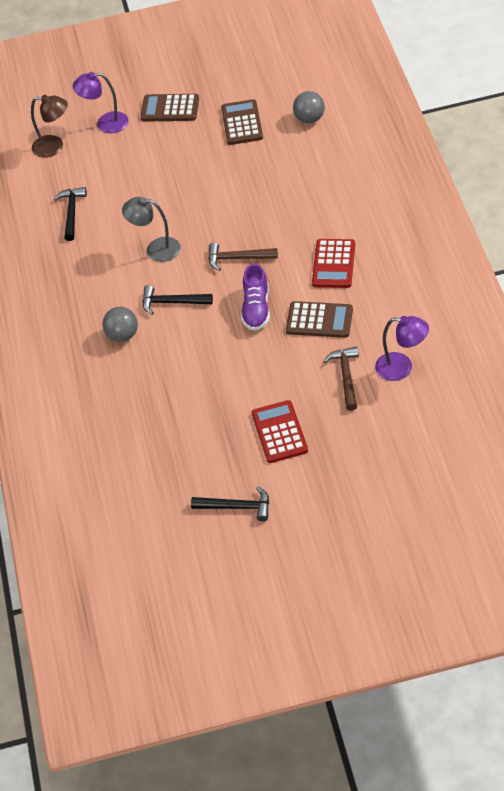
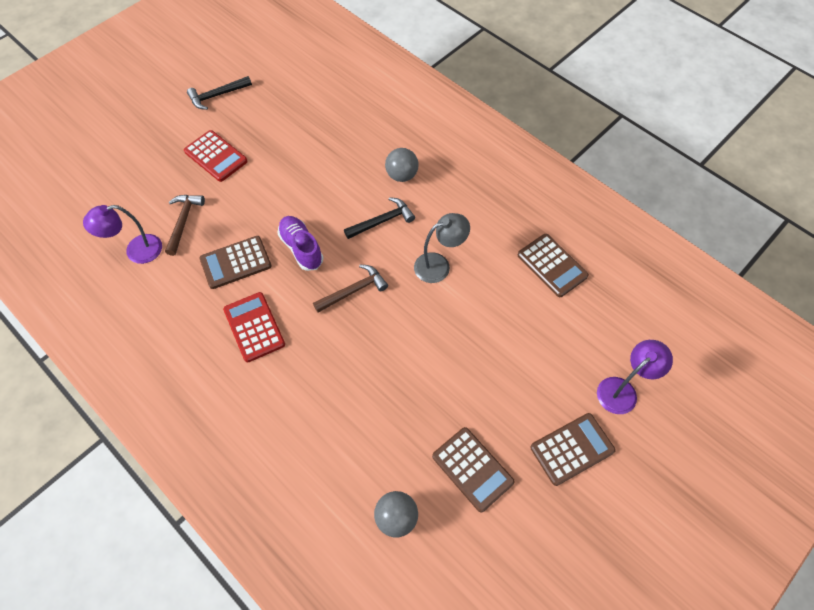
camera: 140 degrees right, 10 degrees up
brown lamp [31,95,68,158] -> none
black hammer [54,187,87,241] -> brown calculator [518,234,589,297]
brown hammer [323,346,359,411] -> brown hammer turned 135 degrees counterclockwise [165,195,205,256]

